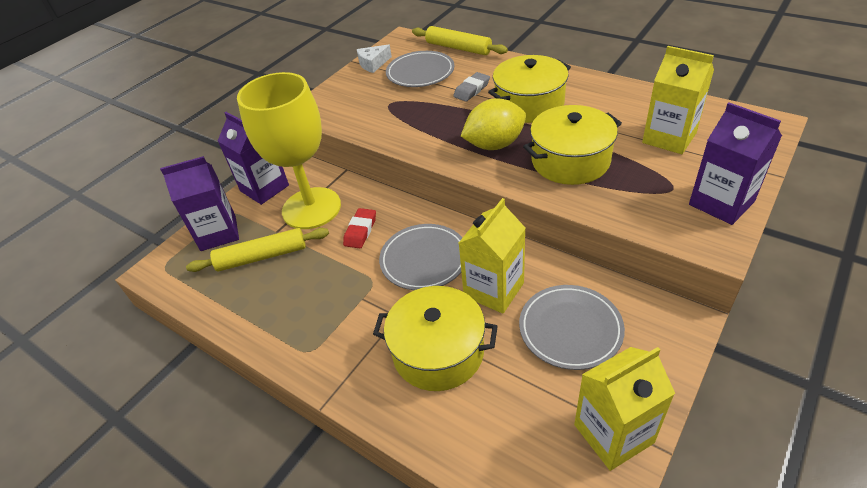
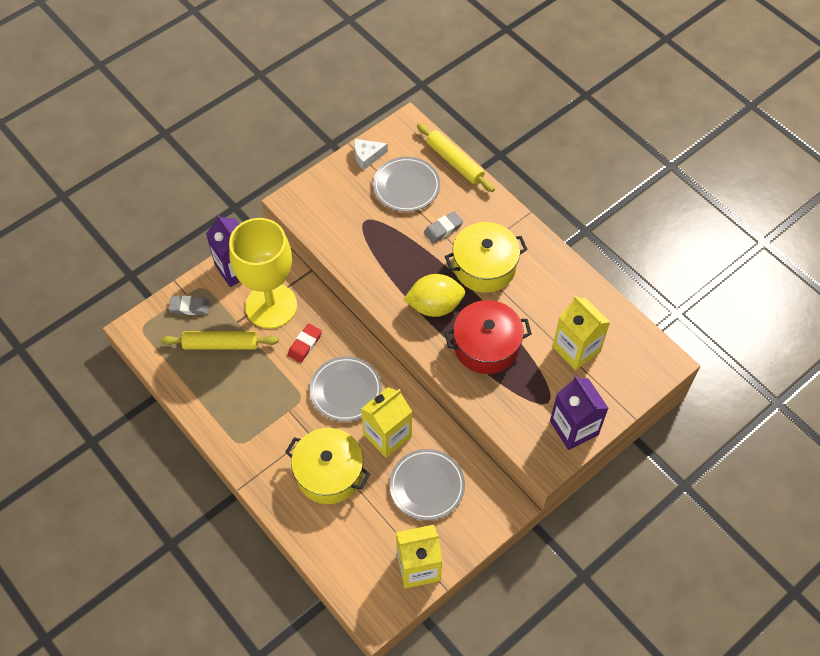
camera: 10 degrees right, 15 degrees up
purple carton [160,156,239,251] -> grey eraser [169,296,210,315]
yellow pot [523,105,622,185] -> red pot [445,300,532,374]

